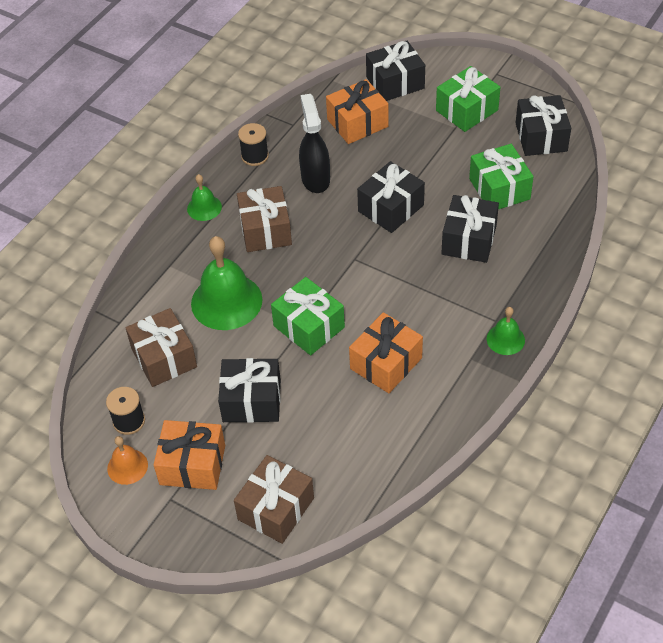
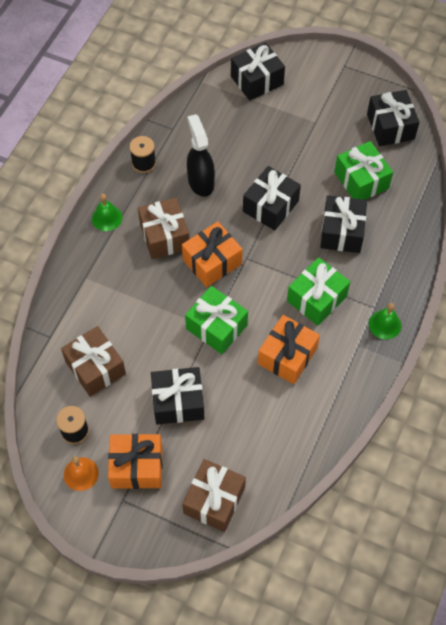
camera: 10 degrees left, 10 degrees up
green bell [191,236,262,330] -> none
orange gift [326,79,389,144] -> orange gift moved to [182,222,243,287]
green gift [436,66,501,132] -> green gift moved to [287,257,350,326]

